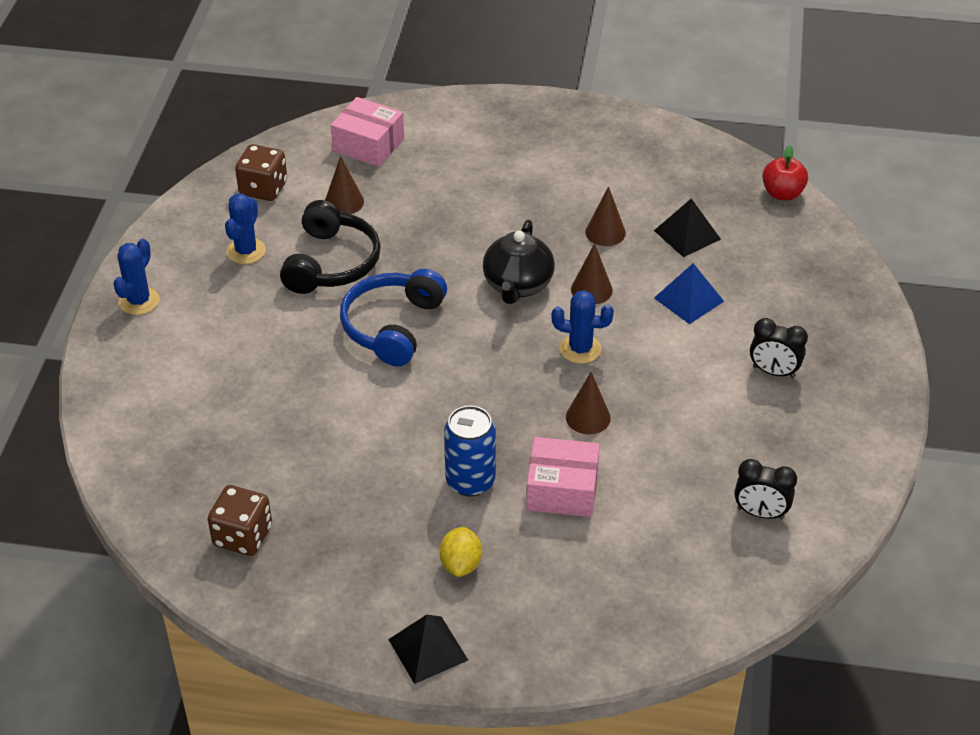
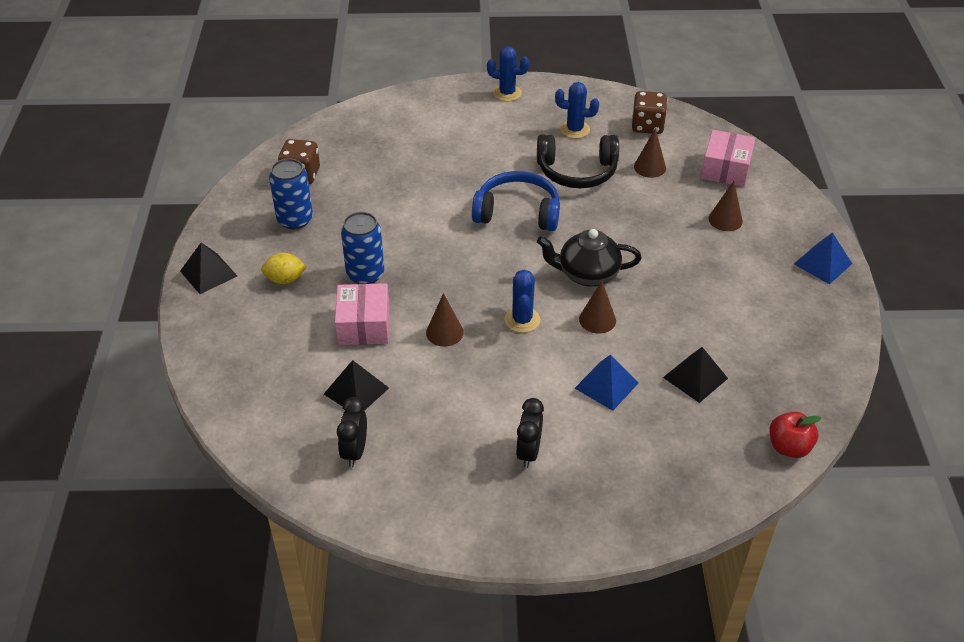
camera: 80 degrees right, 0 degrees up
brown cone [585,186,626,246] -> brown cone moved to [709,181,743,231]
none -> blue can [269,159,313,229]
none -> black pyramid [324,360,389,411]
none -> blue pyramid [794,232,852,284]

